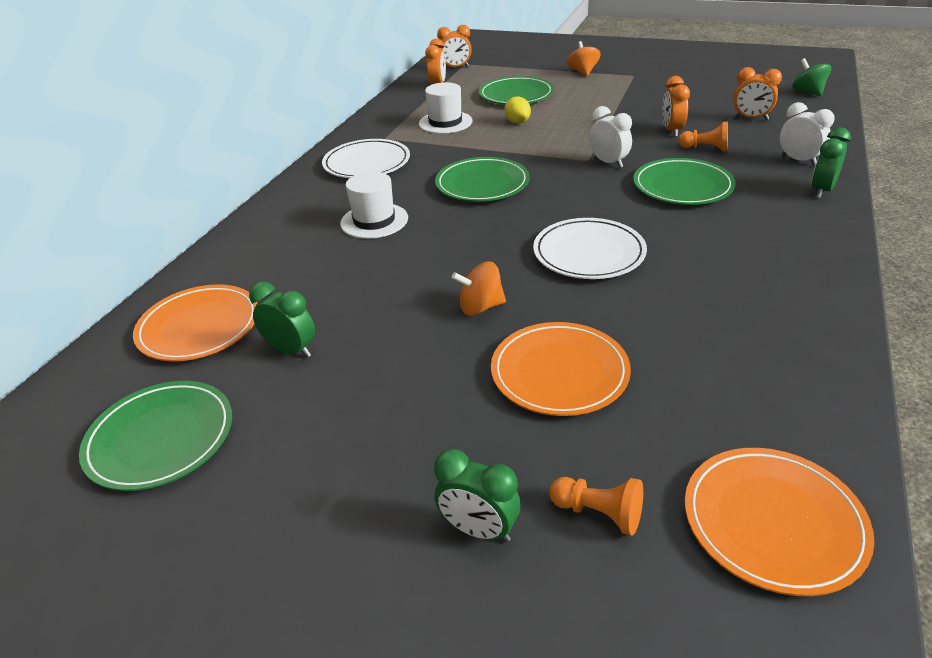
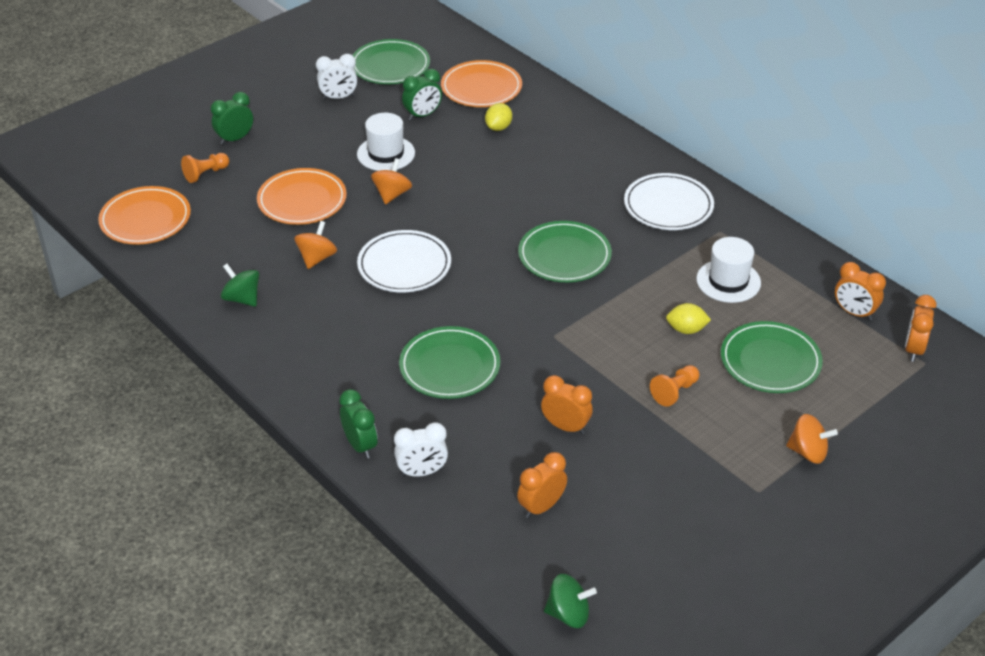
camera: 115 degrees right, 5 degrees up
white hat [340,172,408,239] -> white hat moved to [357,113,415,171]
white clock [589,106,632,168] -> white clock moved to [316,54,357,100]
orange pawn [678,121,728,151] -> orange pawn moved to [650,365,699,407]
none -> green spinning top [221,264,259,307]
none -> orange spinning top [294,221,337,269]
none -> yellow lemon [485,103,512,131]

